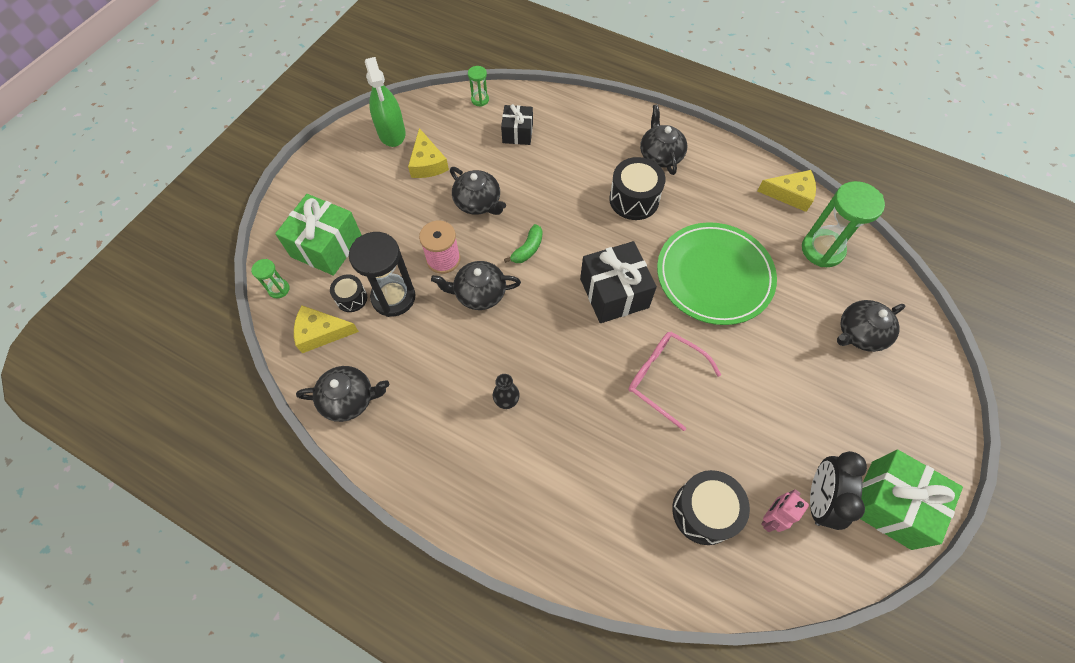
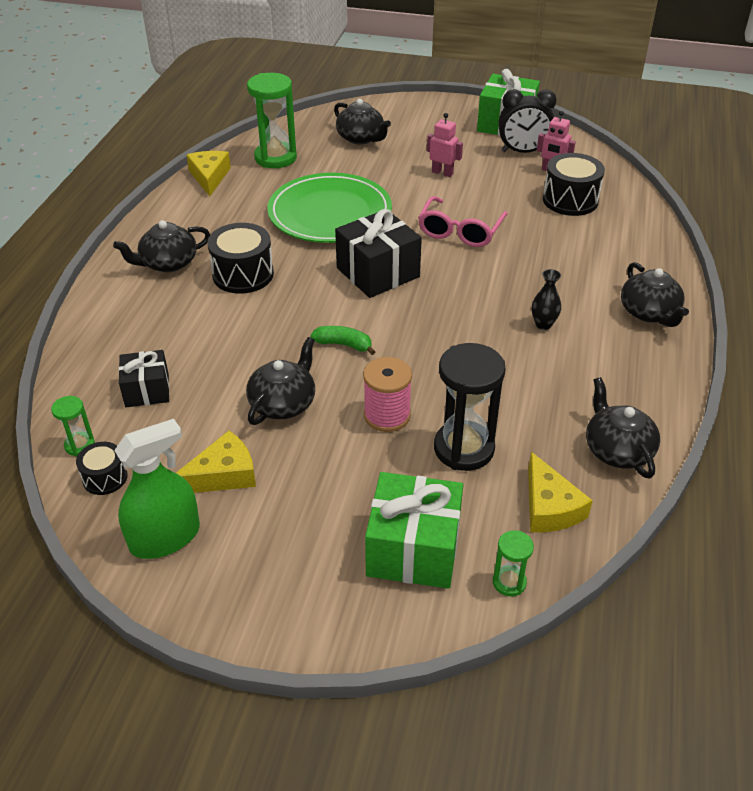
camera: 105 degrees left, 20 degrees down
black drum [330,274,367,312] -> black drum moved to [76,442,128,495]
black teapot [431,261,521,310] -> black teapot moved to [621,262,689,327]
none -> pink robot [427,113,463,177]

